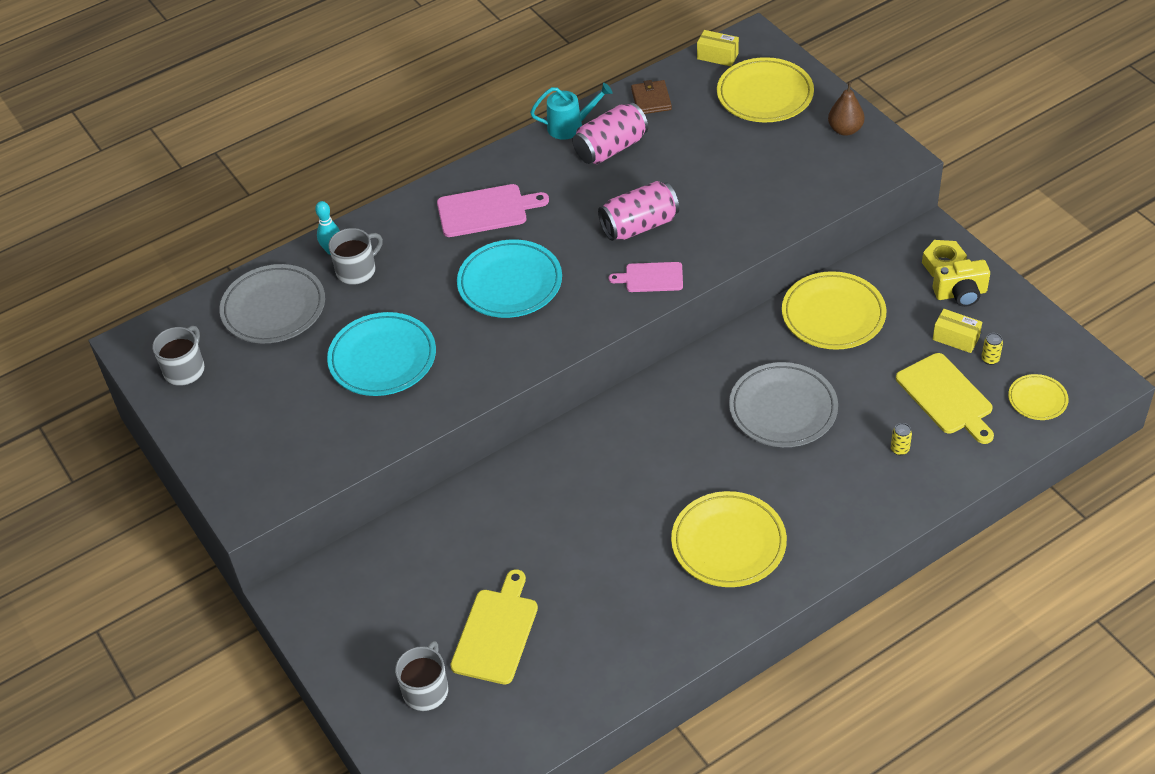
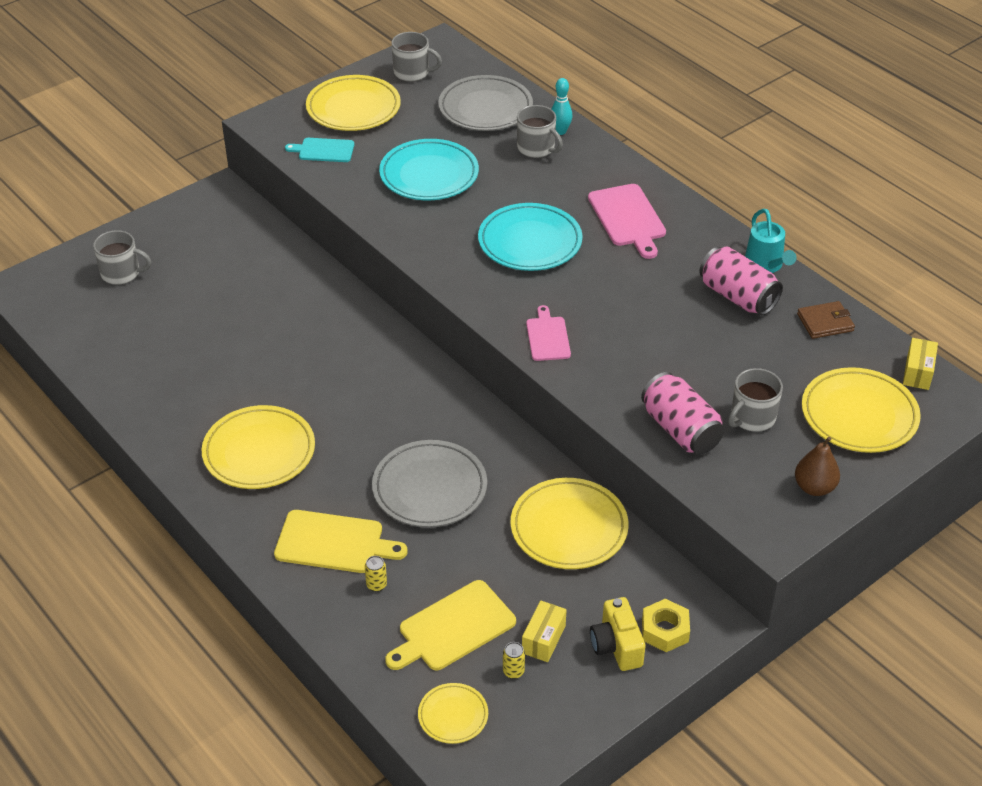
camera: 80 degrees right, 5 degrees down
yellow cutting board [450,569,538,684] -> yellow cutting board moved to [274,510,407,573]
pink can [598,181,679,241] -> pink can moved to [641,372,724,455]
none -> turquoise cutting board [285,138,354,162]
none -> yellow plate [306,75,401,131]
none -> grey mug [728,368,783,432]

